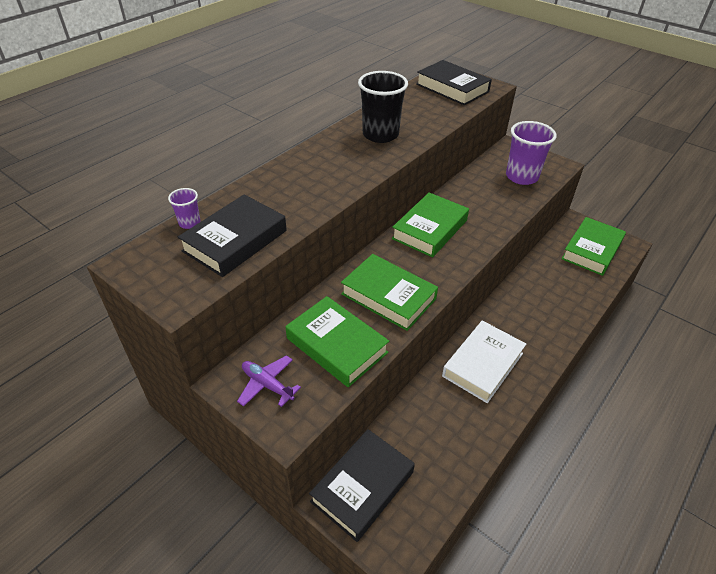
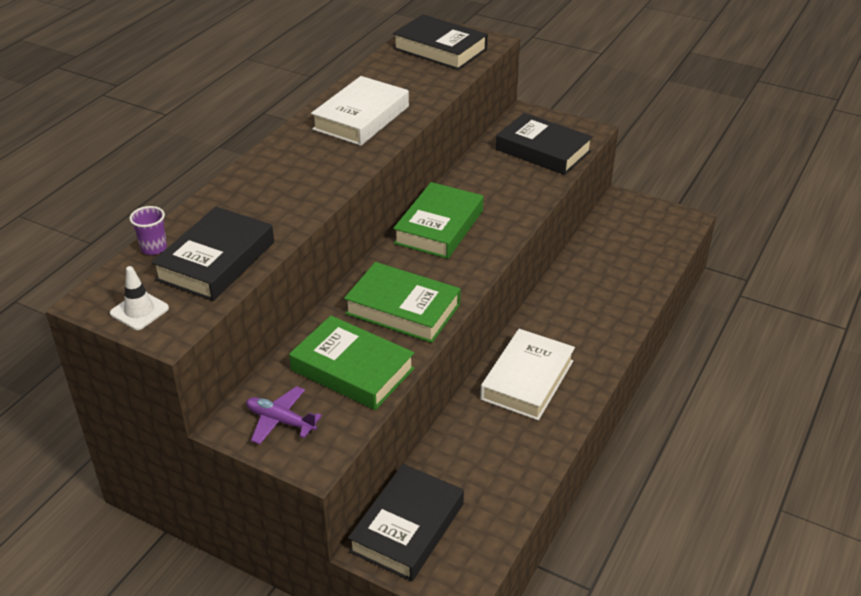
camera: 10 degrees left, 5 degrees down
black cup [358,71,408,143] -> white book [311,76,409,146]
purple cup [506,121,557,185] -> black book [496,113,593,175]
green book [561,217,626,276] -> none
none -> white traffic cone [110,266,169,330]

